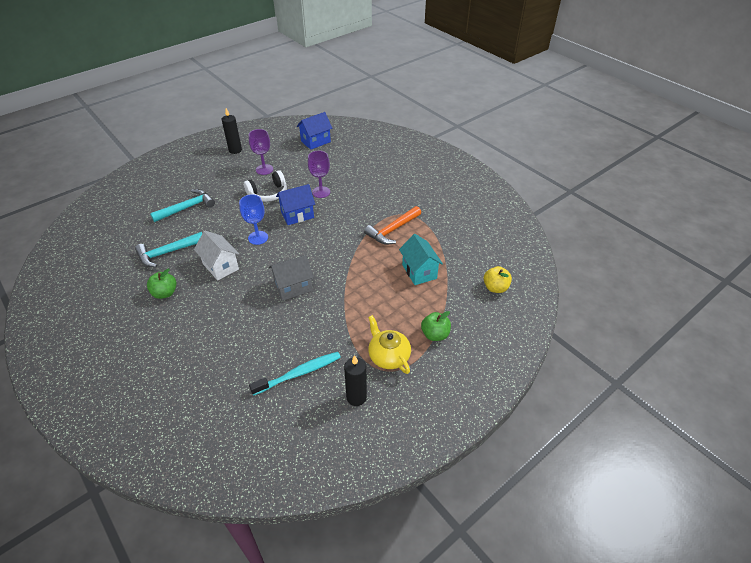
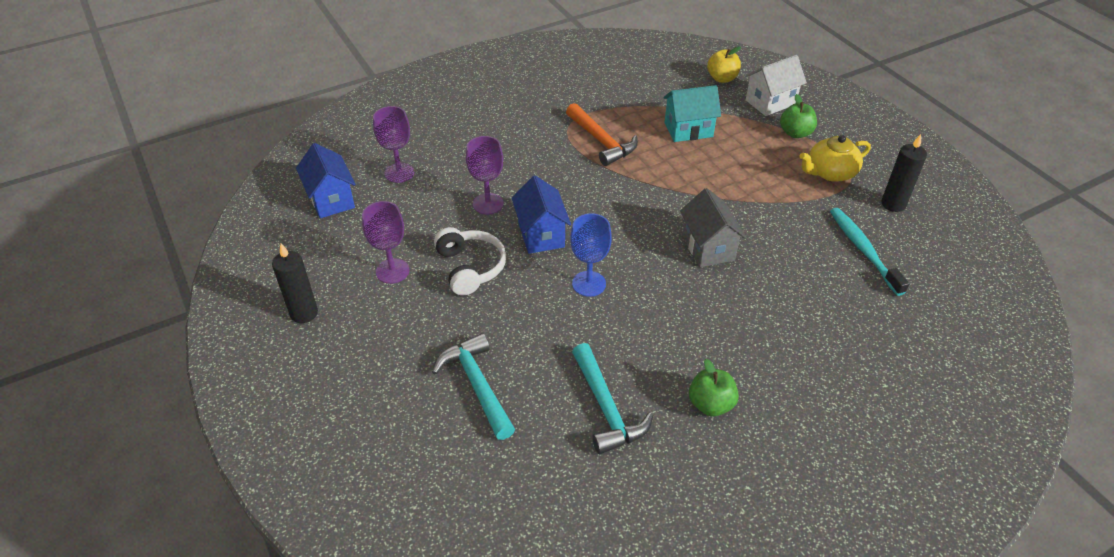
camera: 80 degrees left, 0 degrees up
white house [194,231,239,281] -> white house moved to [745,55,807,116]
none -> purple goblet [373,106,414,183]

